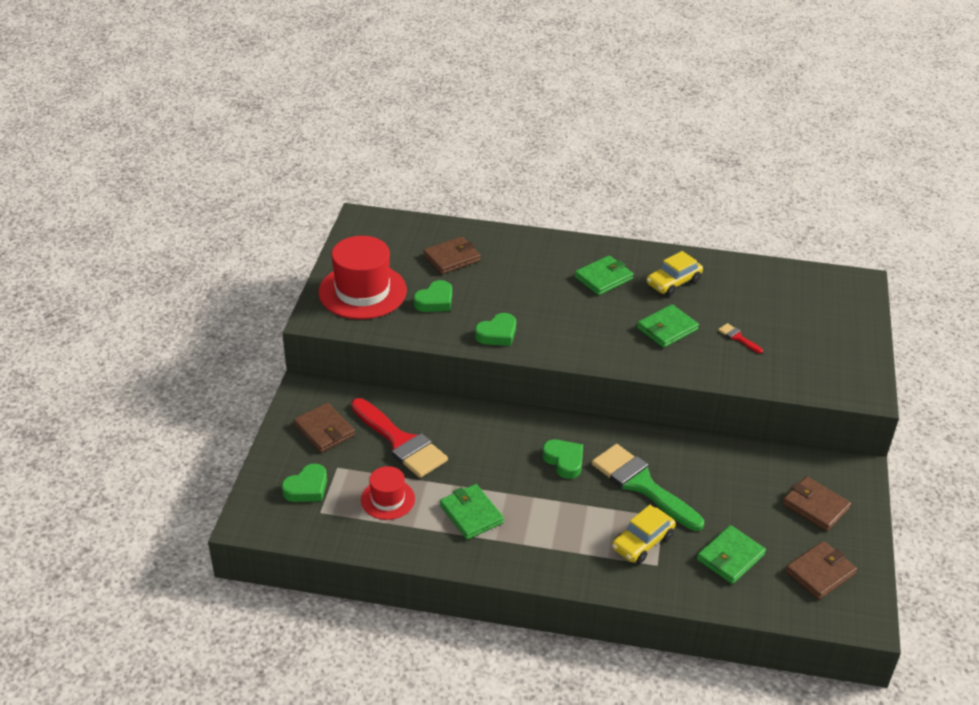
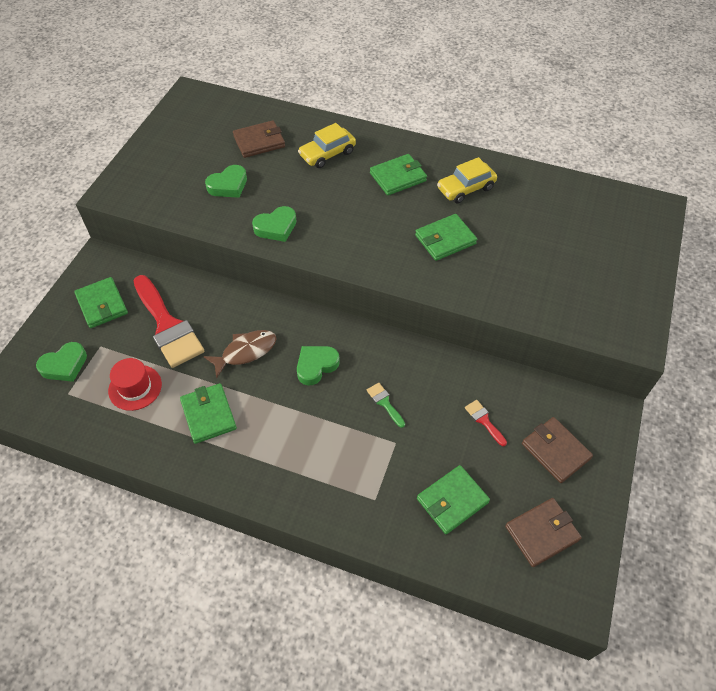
camera: 10 degrees right, 15 degrees up
brown wallet [294,403,355,453] -> green wallet [74,277,128,328]
red hat [318,236,407,319] -> none
green heart [542,440,583,479] -> green heart turned 105 degrees counterclockwise [297,346,340,386]
green brush [592,444,704,531] -> green brush [367,383,405,428], size x0.42
yellow car [612,505,676,564] -> yellow car moved to [298,123,356,168]
red brush [718,323,763,354] -> red brush moved to [465,400,507,446]
none -> brown fish [204,330,277,379]

